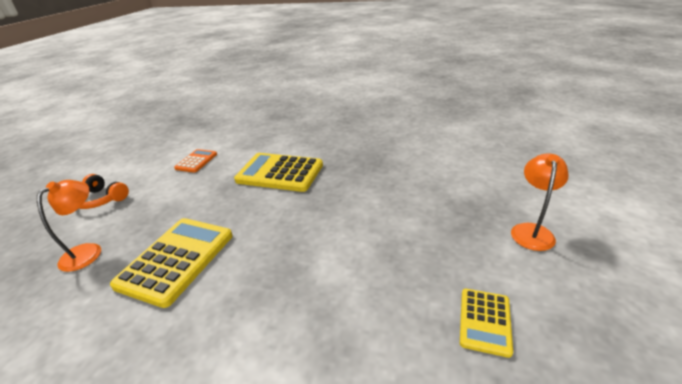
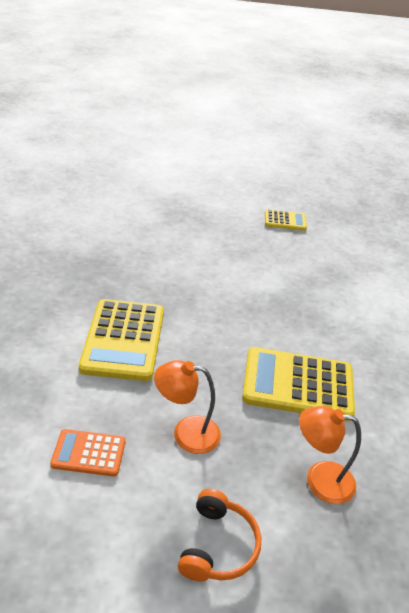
camera: 110 degrees left, 5 degrees up
orange lamp [511,153,569,251] -> orange lamp moved to [154,360,221,454]

